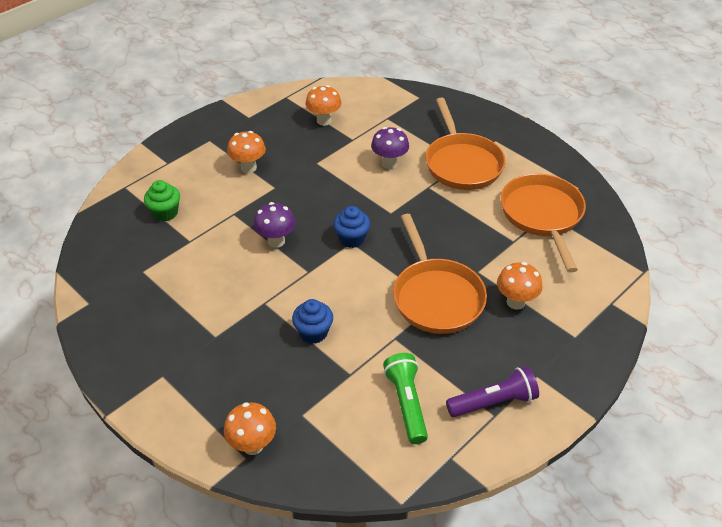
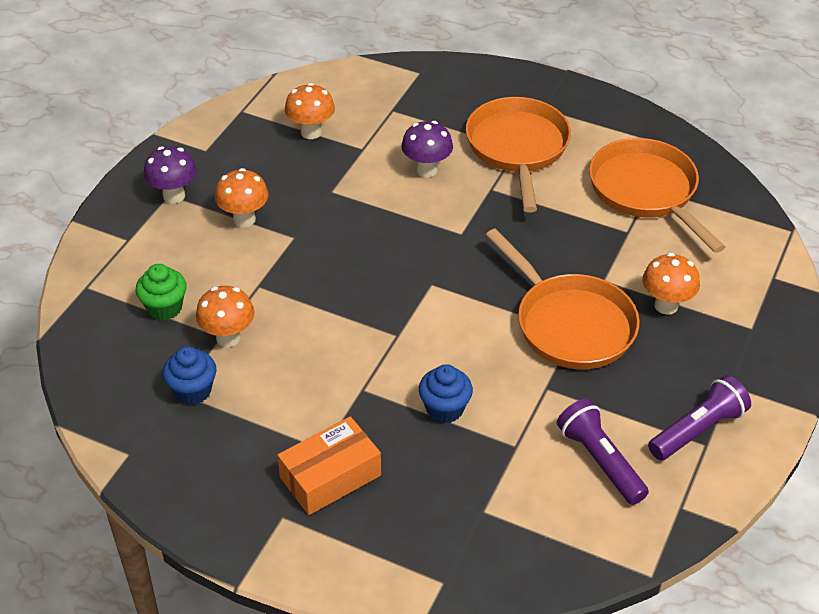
camera: 20 degrees left, 0 degrees up
orange mushroom [224,402,276,455] -> orange mushroom moved to [196,286,254,347]
purple mushroom [253,202,295,248] -> purple mushroom moved to [144,146,197,203]
blue cupcake [333,206,370,248] -> blue cupcake moved to [163,346,216,405]
green flashlight [383,353,428,444] -> purple flashlight [557,399,649,505]
orange pan [426,98,506,190] -> orange pan turned 150 degrees counterclockwise [466,97,571,212]
none -> orange box [277,416,381,515]

